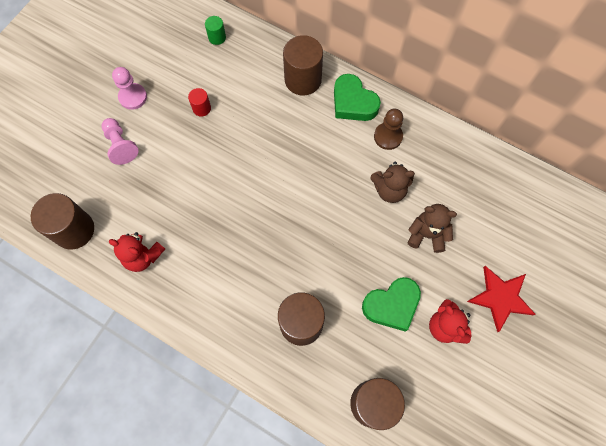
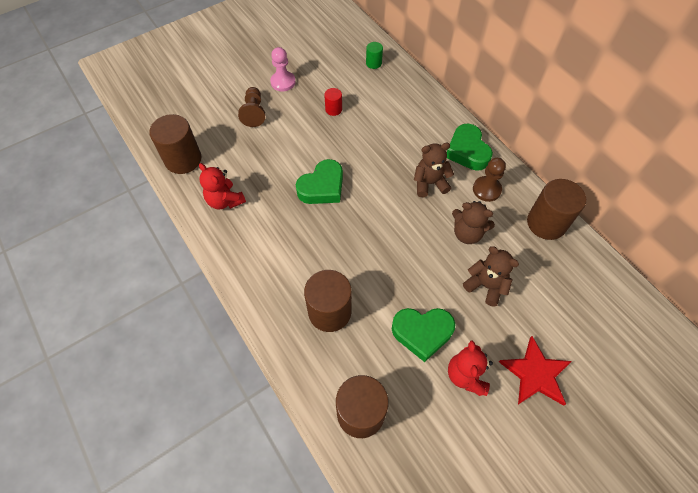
camera: 25 degrees right, 10 degrees down
pink pawn [102,118,139,165] -> brown pawn [238,87,265,127]
brown cylinder [283,35,323,96] -> brown cylinder moved to [527,179,586,240]
none -> green heart [296,159,343,204]
none -> brown teddy bear [414,143,454,197]

